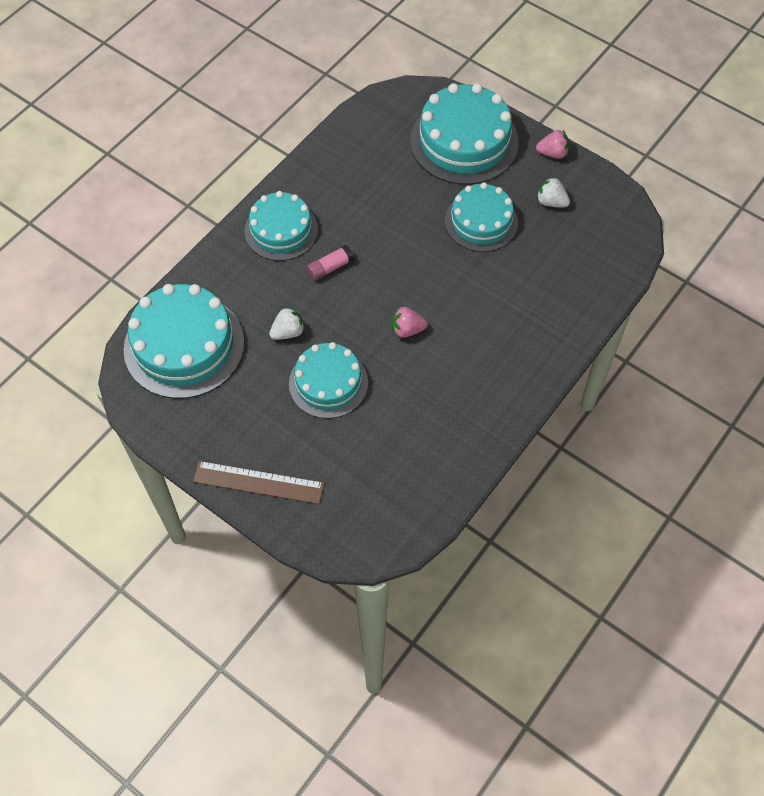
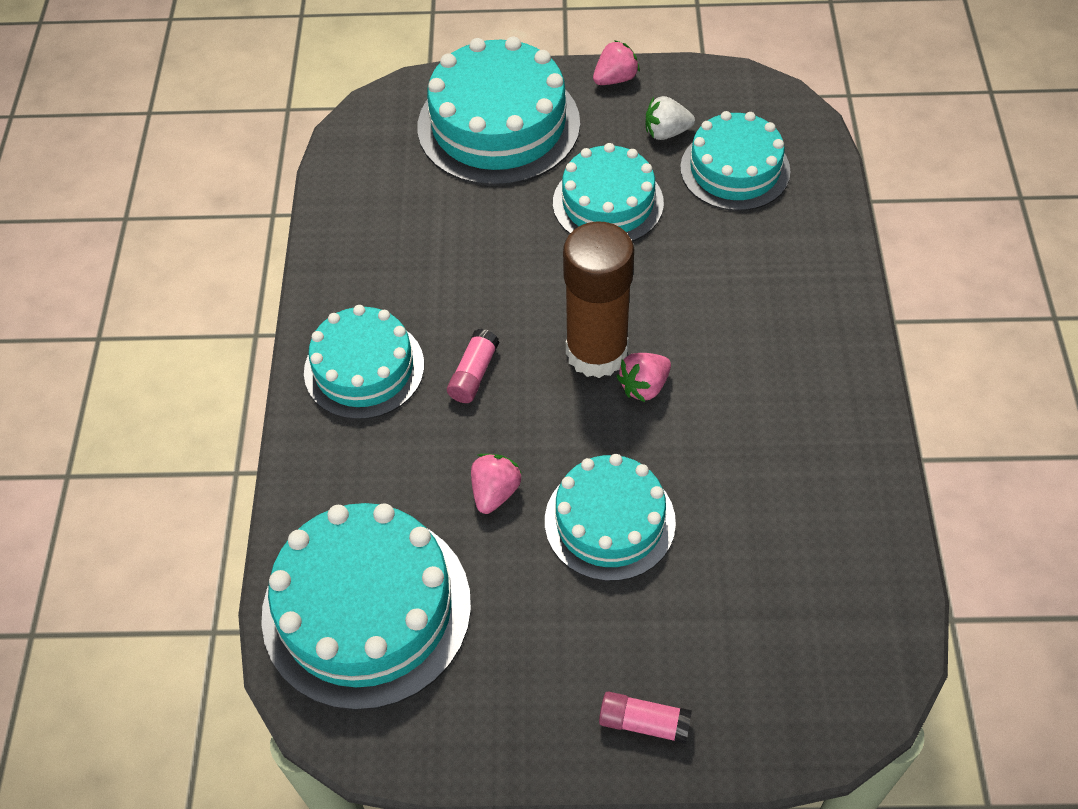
camera: 35 degrees left, 5 degrees down
brown ruler [193,461,325,504] -> pink glue stick [599,691,692,744]
white strawberry [269,307,305,340] -> pink strawberry [471,454,522,514]
none -> brown glue stick [563,221,634,378]
none -> turquoise cake [680,111,791,211]

